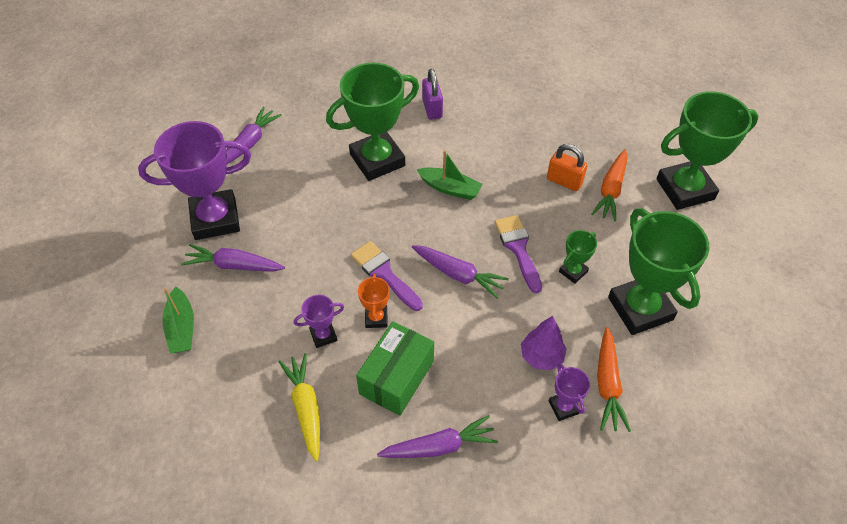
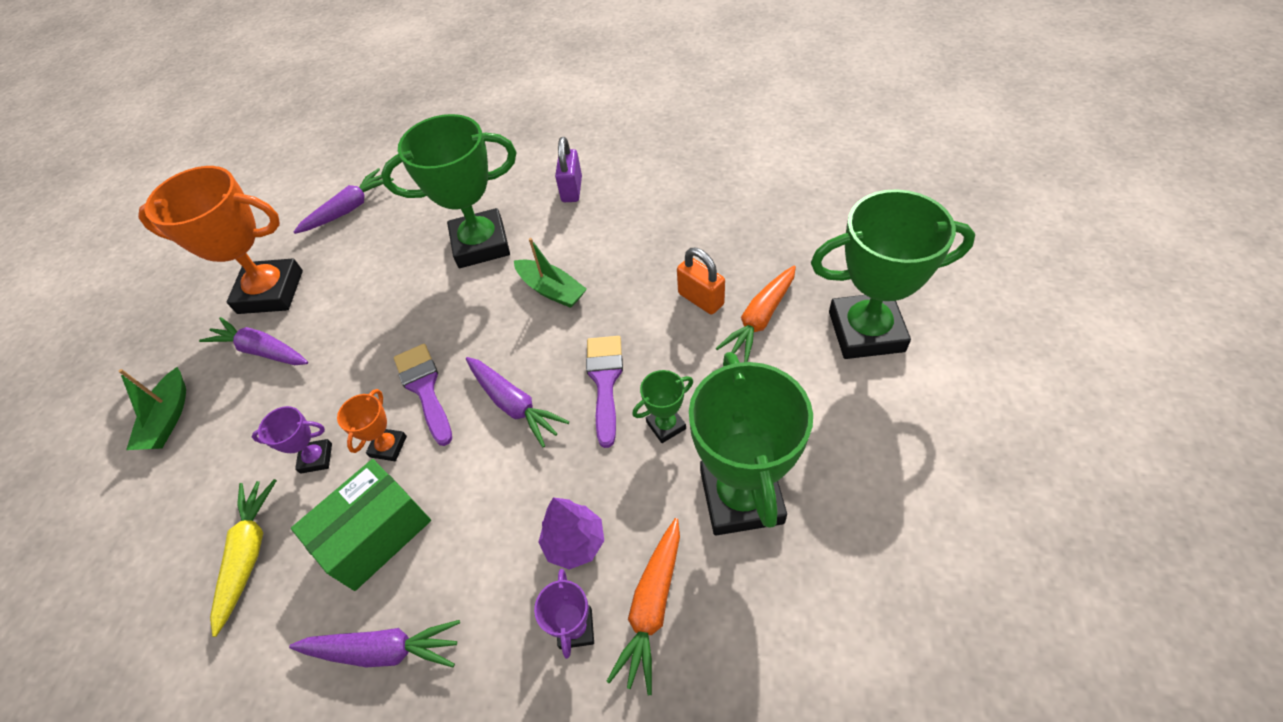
camera: 20 degrees right, 0 degrees up
purple trophy [138,121,251,240] -> orange trophy [138,166,303,314]

